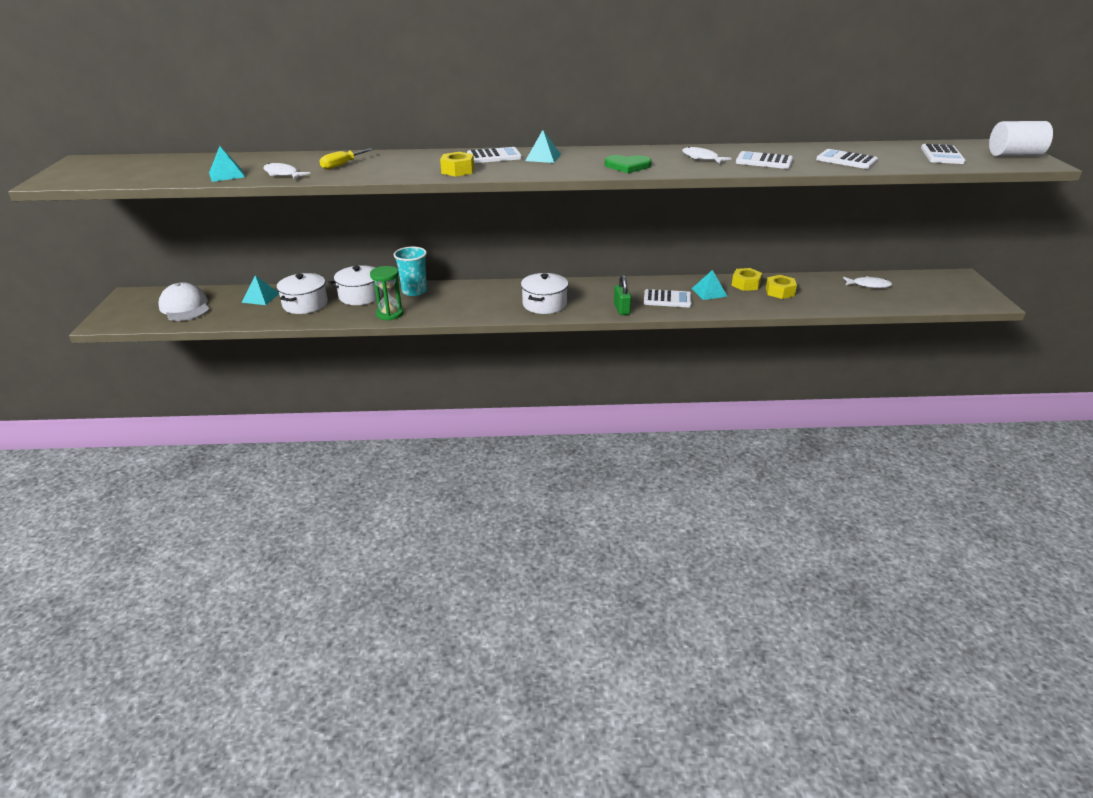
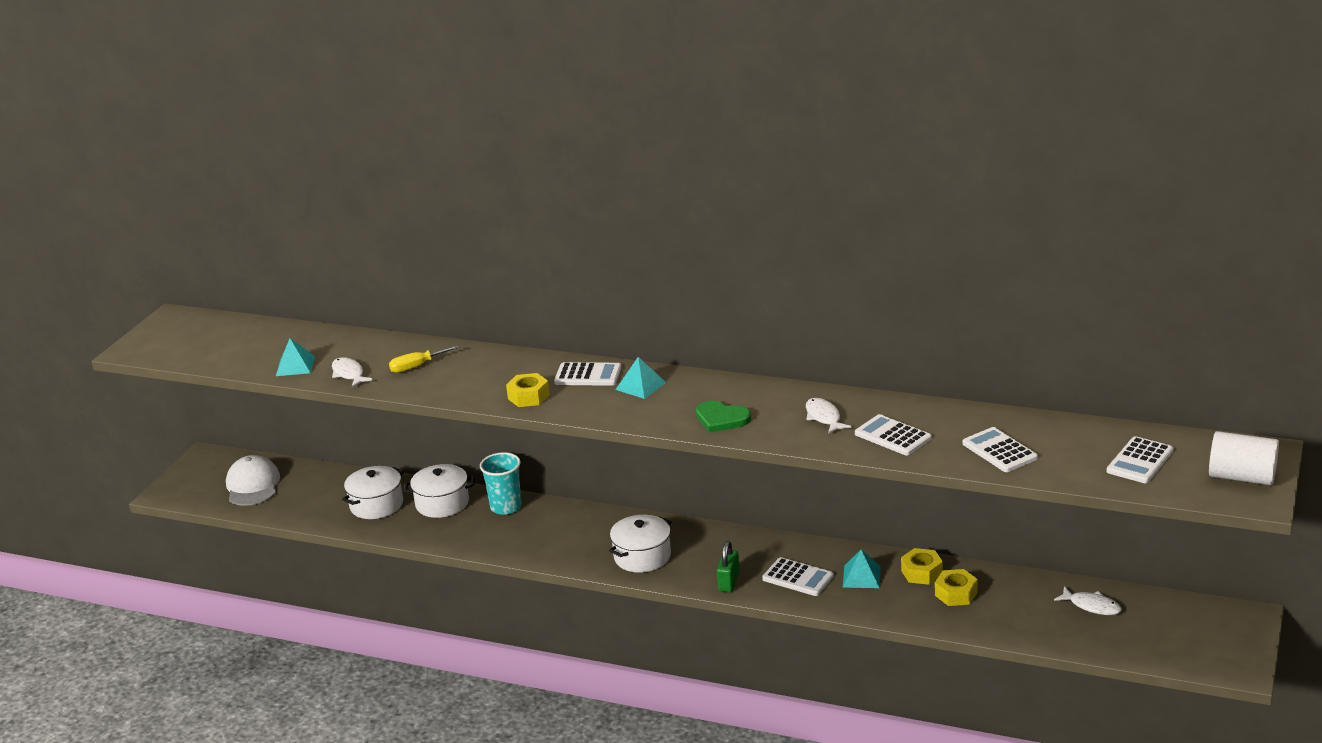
camera: 25 degrees right, 5 degrees down
turquoise pyramid [242,275,279,305] -> none
green hourglass [370,266,404,320] -> none

